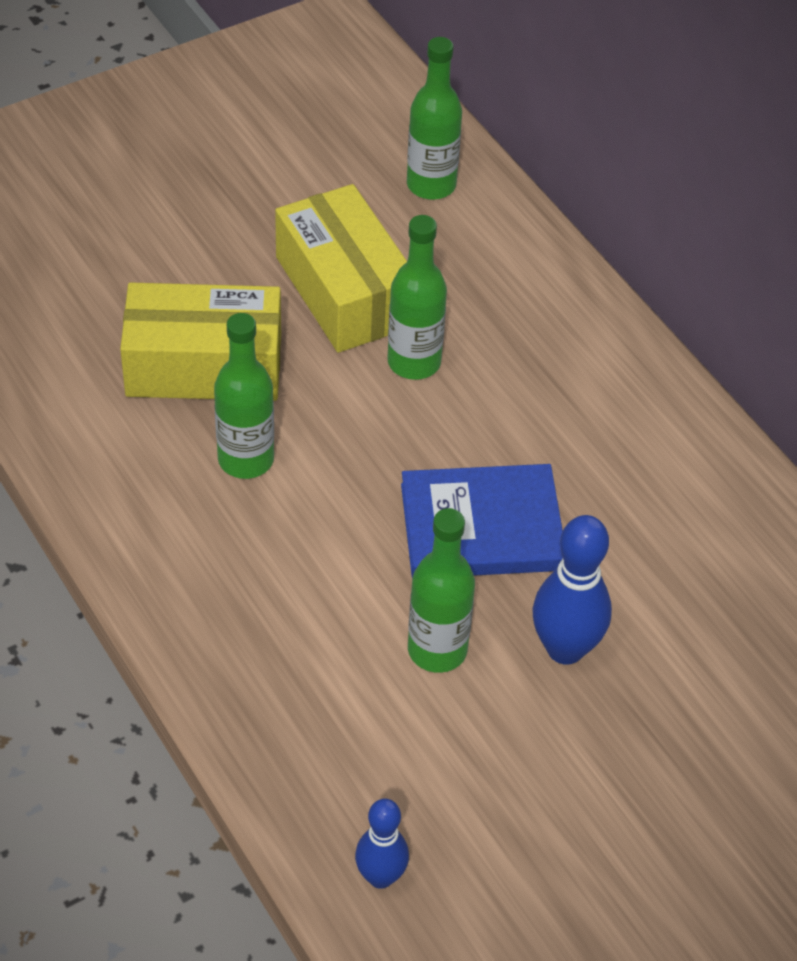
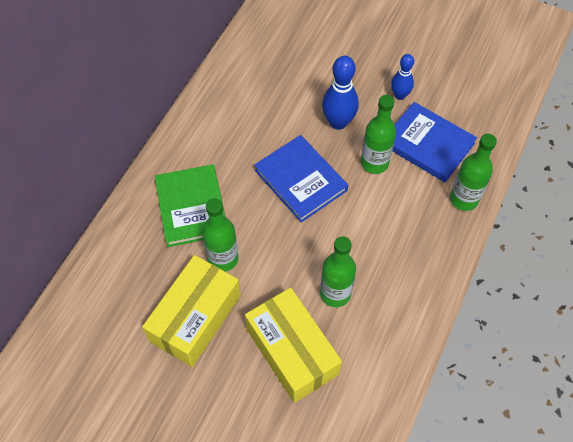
camera: 120 degrees left, 10 degrees up
blue bowling pin [355,799,409,889] -> blue bowling pin moved to [391,54,414,100]
green bottle [407,37,462,200] -> green bottle moved to [450,134,497,211]
none -> green book [155,164,225,247]
none -> blue book [392,102,477,182]

